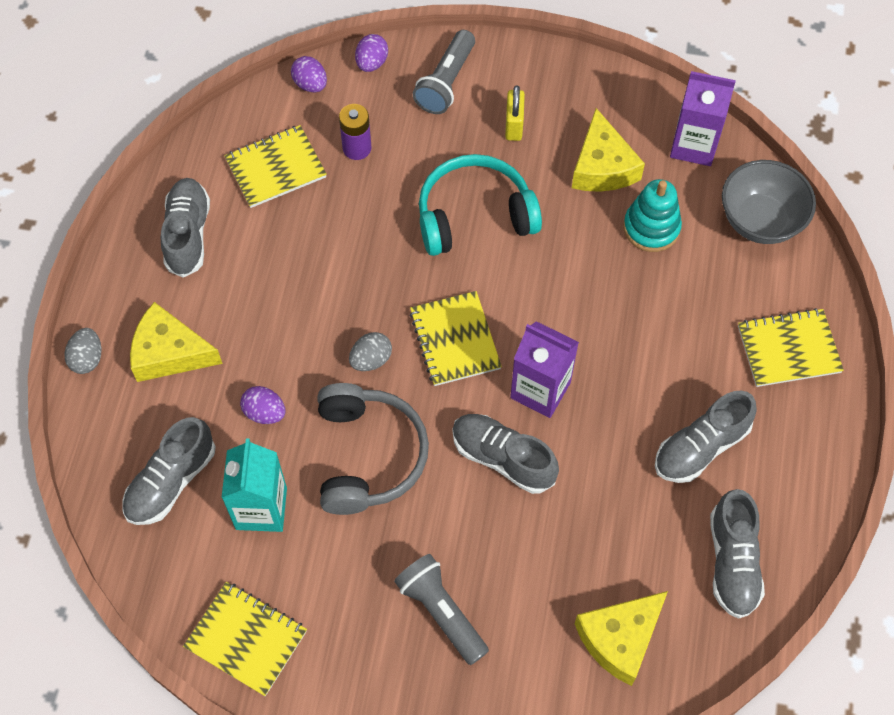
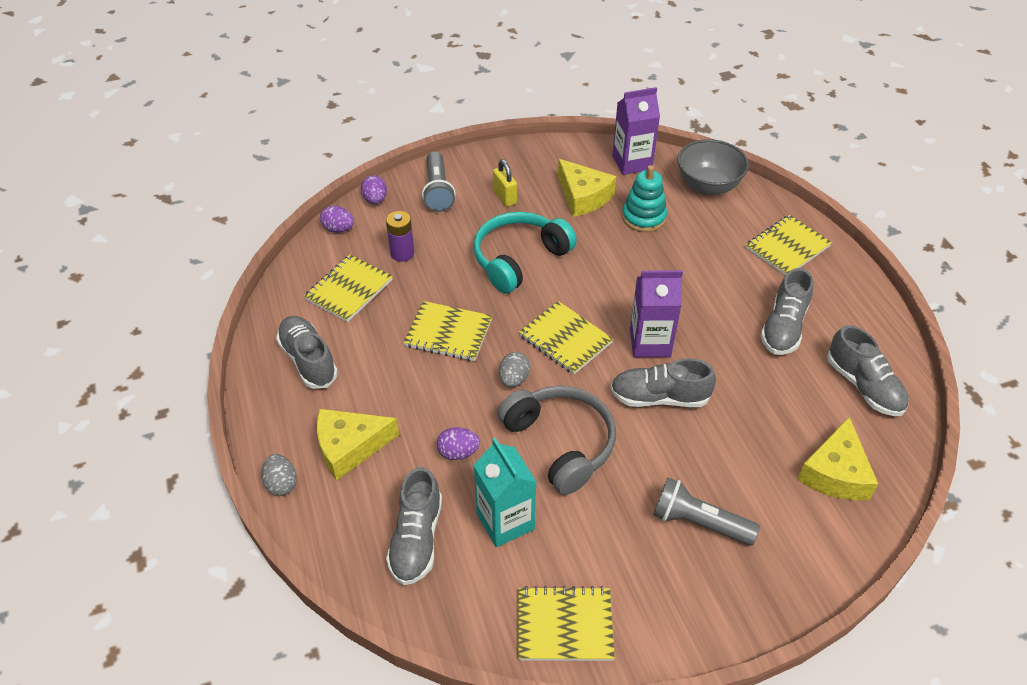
camera: 30 degrees left, 15 degrees down
none -> yellow notebook [404,301,492,361]

